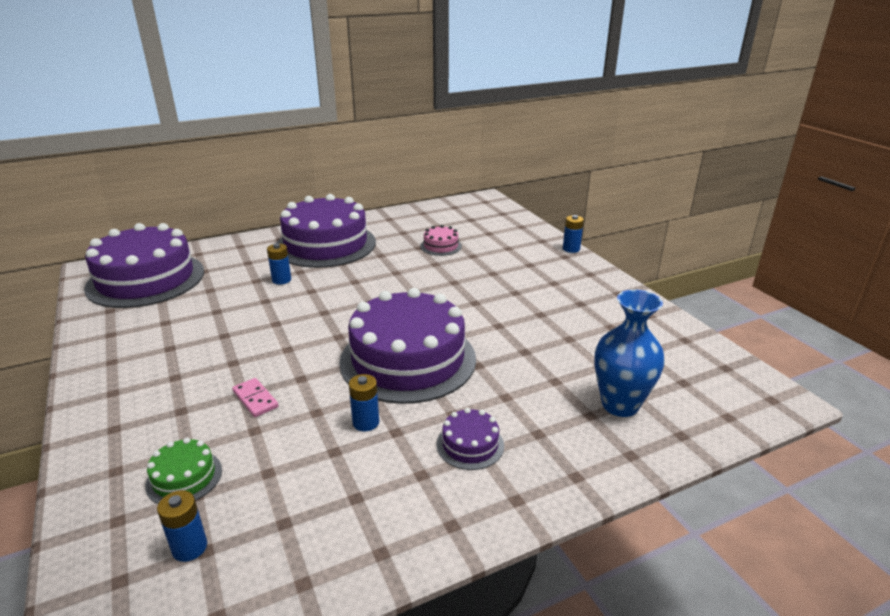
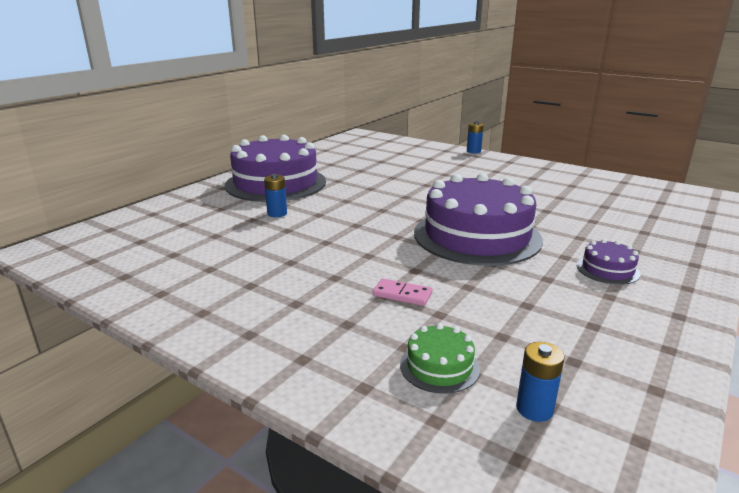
camera: 30 degrees left, 5 degrees down
purple cake [84,223,204,308] -> none
blue battery [349,374,379,432] -> none
pink cake [420,225,462,256] -> none
blue vase [594,289,665,417] -> none

